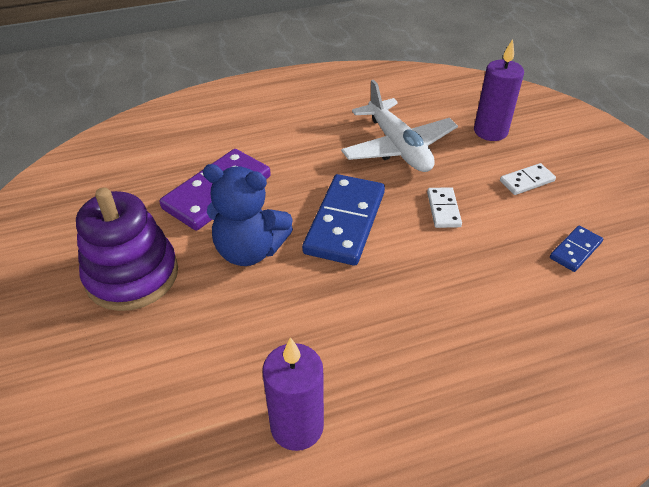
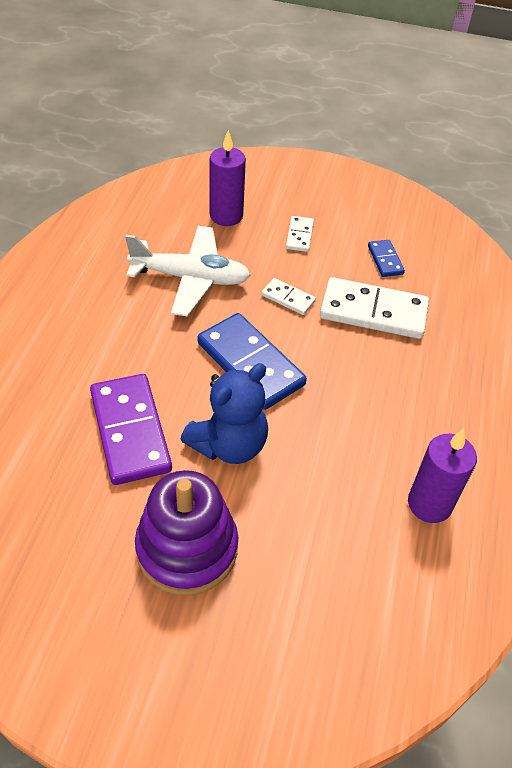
camera: 60 degrees left, 5 degrees up
none -> white domino [320,277,429,339]

